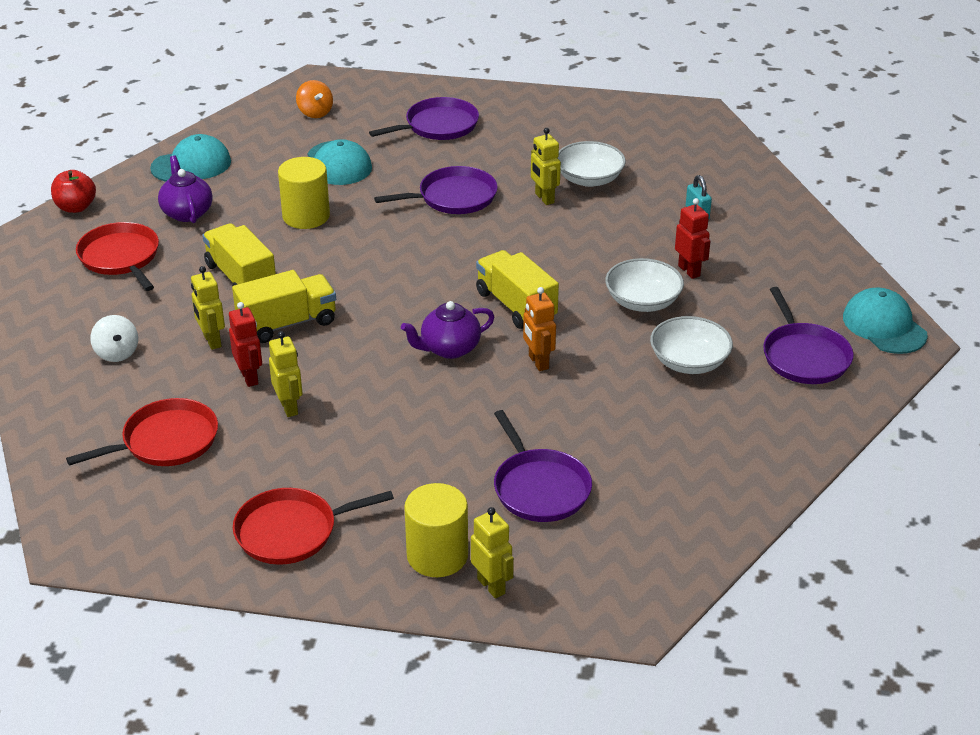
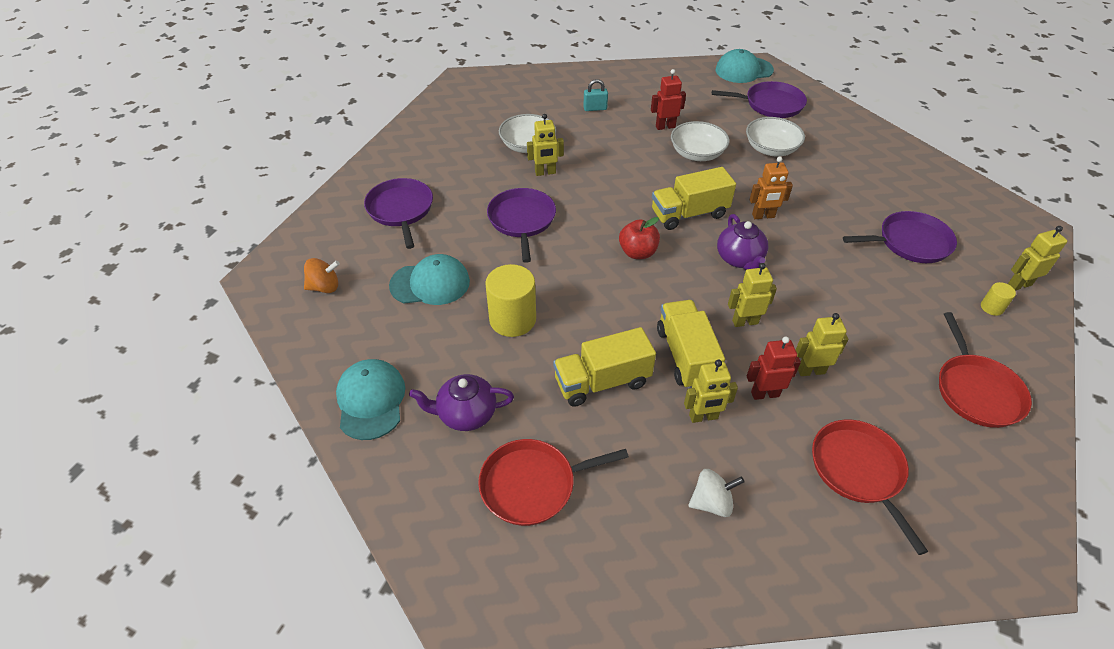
camera: 75 degrees left, 10 degrees up
red apple [51,170,96,213] -> red apple moved to [619,217,660,259]
yellow cylinder [404,483,468,577] -> yellow cylinder [981,282,1016,316], size x0.47
none -> yellow robot [728,263,777,327]

